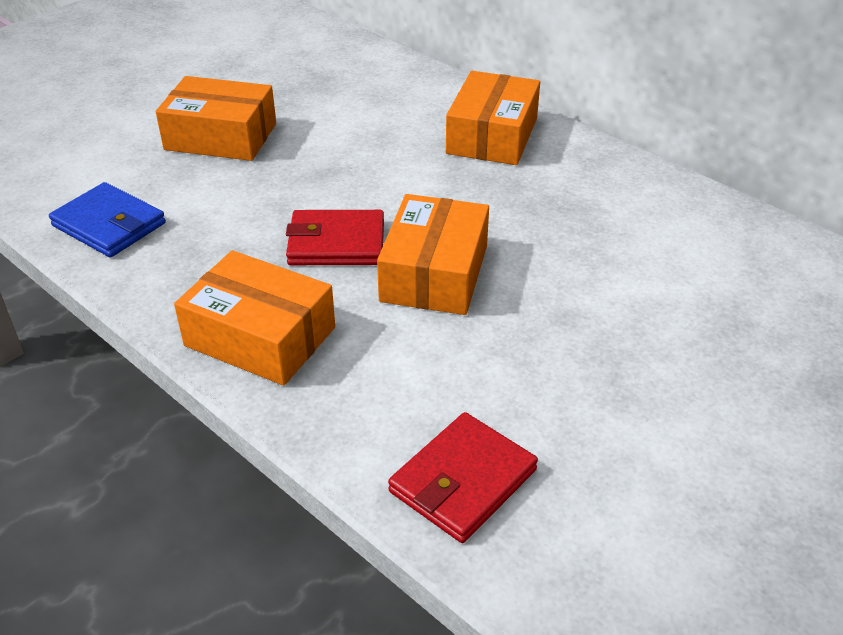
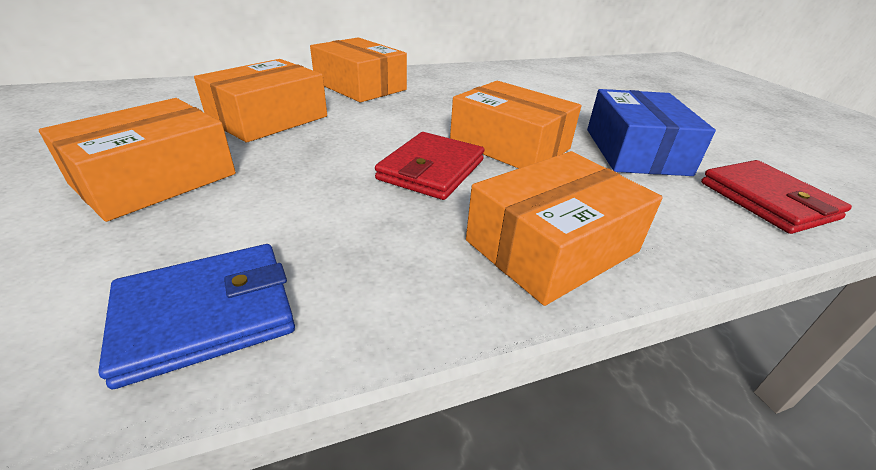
camera: 65 degrees left, 5 degrees down
none -> orange box [194,59,327,143]
none -> blue box [587,89,716,176]

